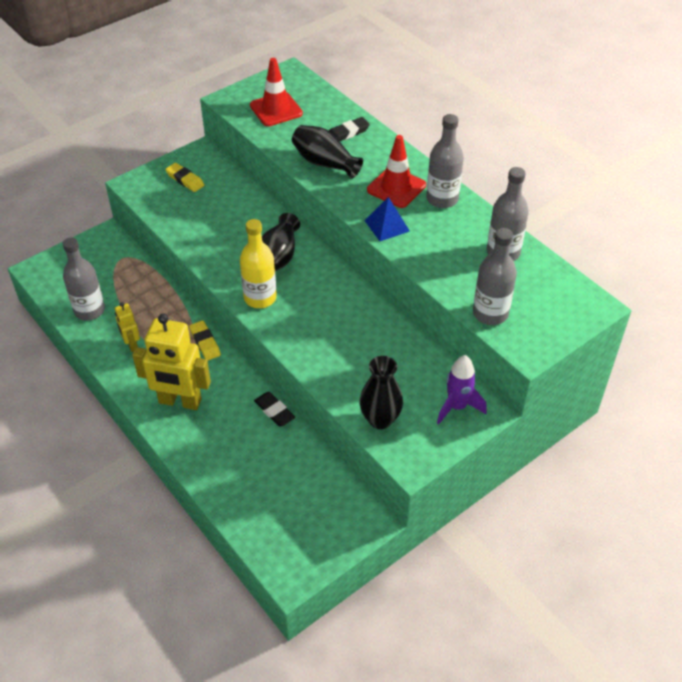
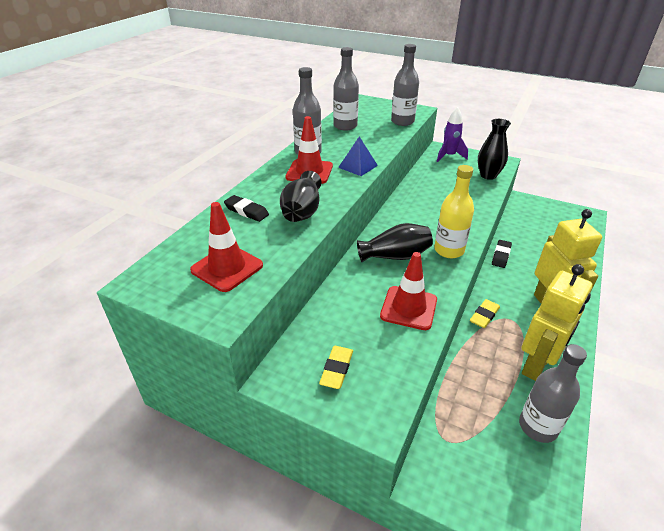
camera: 115 degrees left, 10 degrees down
yellow robot [115,302,140,352] -> yellow robot [522,264,593,381], size x1.98
none -> red traffic cone [380,252,437,330]

